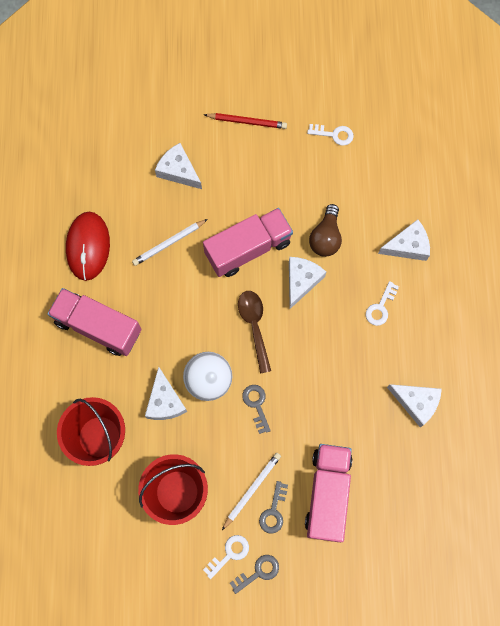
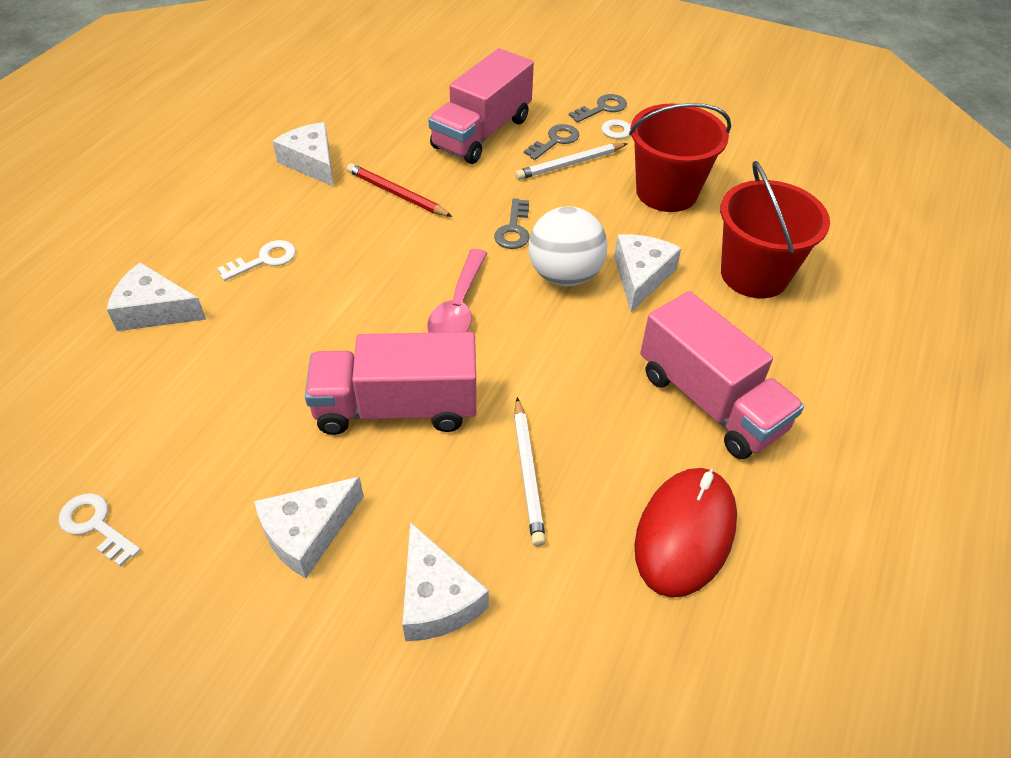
camera: 155 degrees left, 25 degrees down
white pencil [132,219,208,266] -> white pencil turned 90 degrees clockwise [514,397,546,547]
red pencil [204,113,287,129] -> red pencil moved to [347,163,453,217]
grey key [230,555,279,594] -> grey key turned 150 degrees clockwise [569,94,627,123]
brown spoon [238,291,271,374] -> pink spoon [427,249,487,333]
white cheese [289,257,326,309] -> white cheese moved to [254,477,364,578]
brown light bulb [309,204,342,257] -> none

